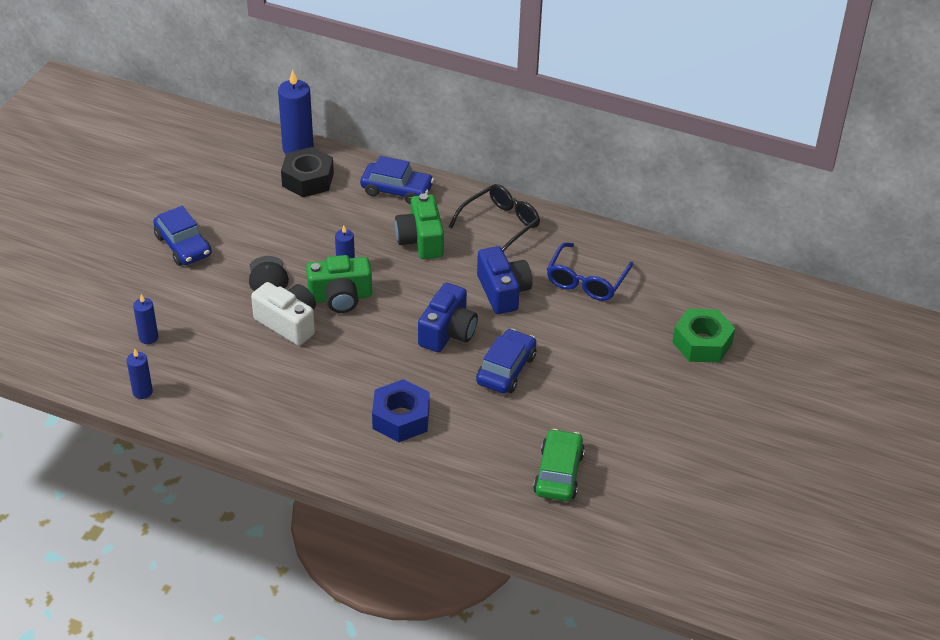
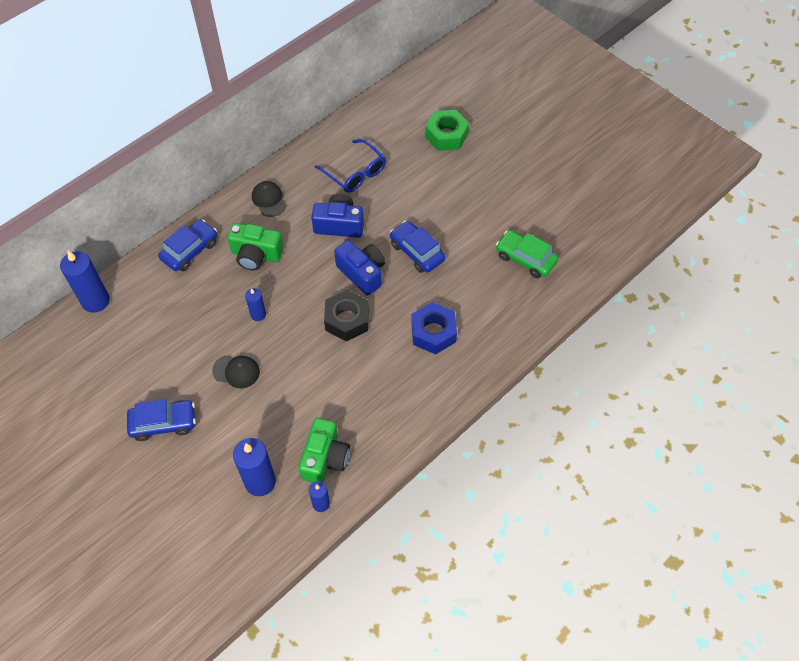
camera: 65 degrees left, 15 degrees up
blue candle [133,294,158,344] -> blue candle [233,438,276,496], size x1.81
white camera [251,282,316,346] -> none
black nut [281,147,334,197] -> black nut moved to [324,290,369,341]
green camera [306,255,372,313] -> green camera moved to [299,418,350,483]
black glasses [449,184,540,252] -> black cap [252,181,286,217]

